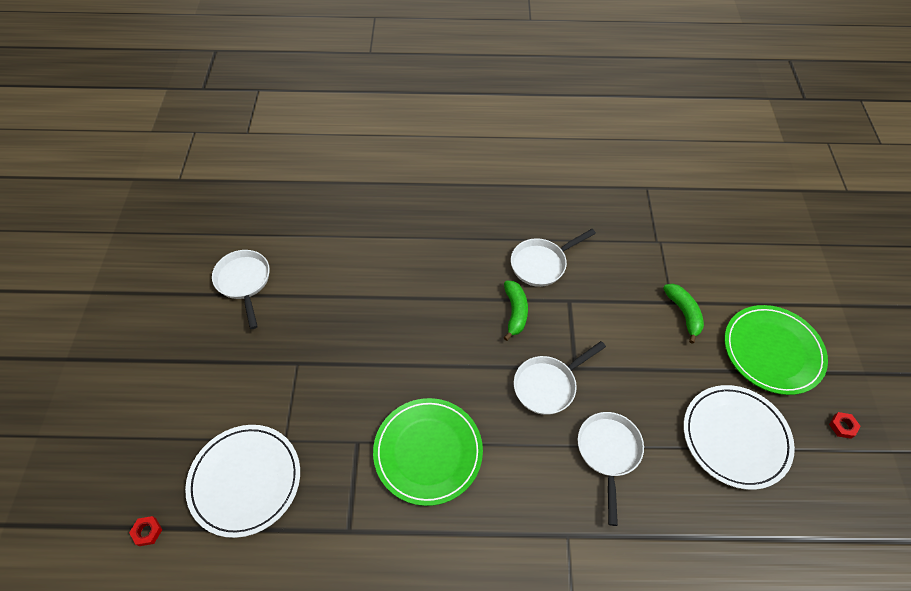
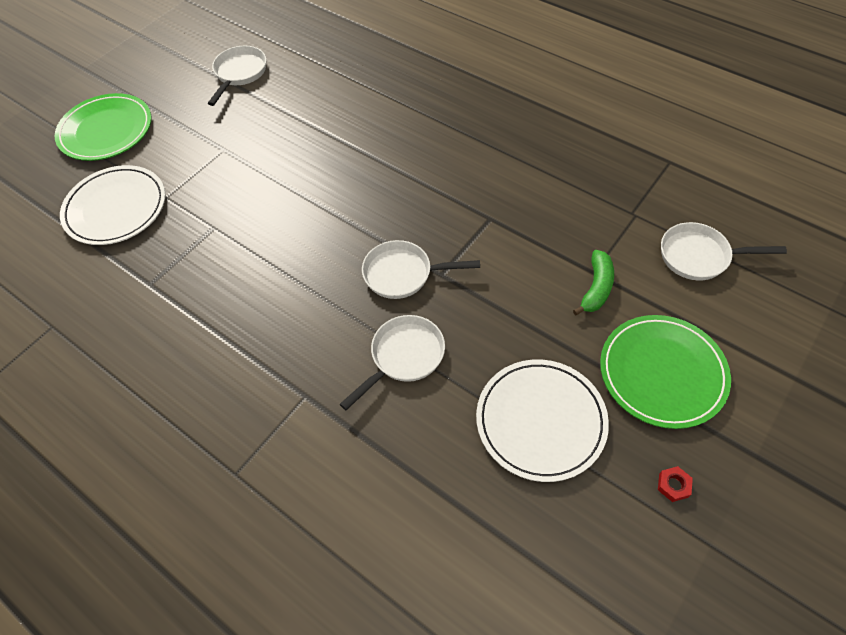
camera: 40 degrees right, 0 degrees up
red nut [129,516,162,546] -> none
green plate [373,398,483,506] -> green plate moved to [54,93,151,161]
green banana [503,281,528,341] -> none
white pan [511,229,596,287] -> white pan moved to [661,222,787,280]

